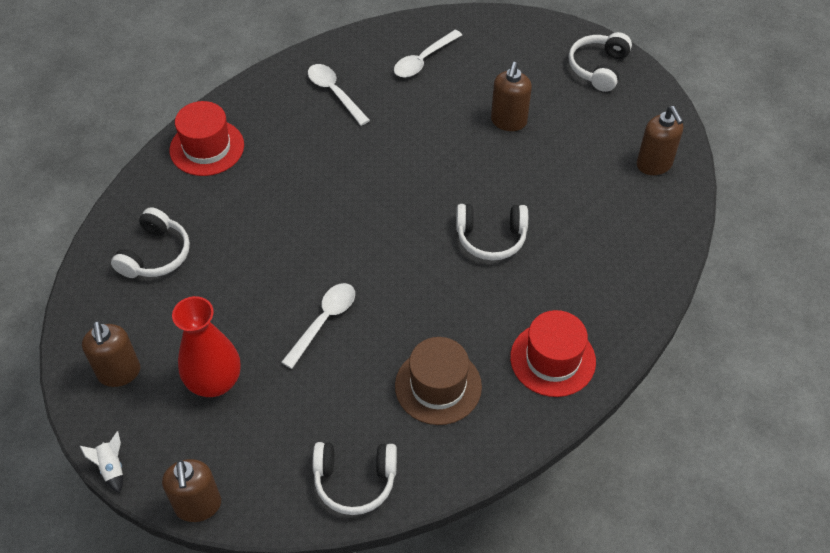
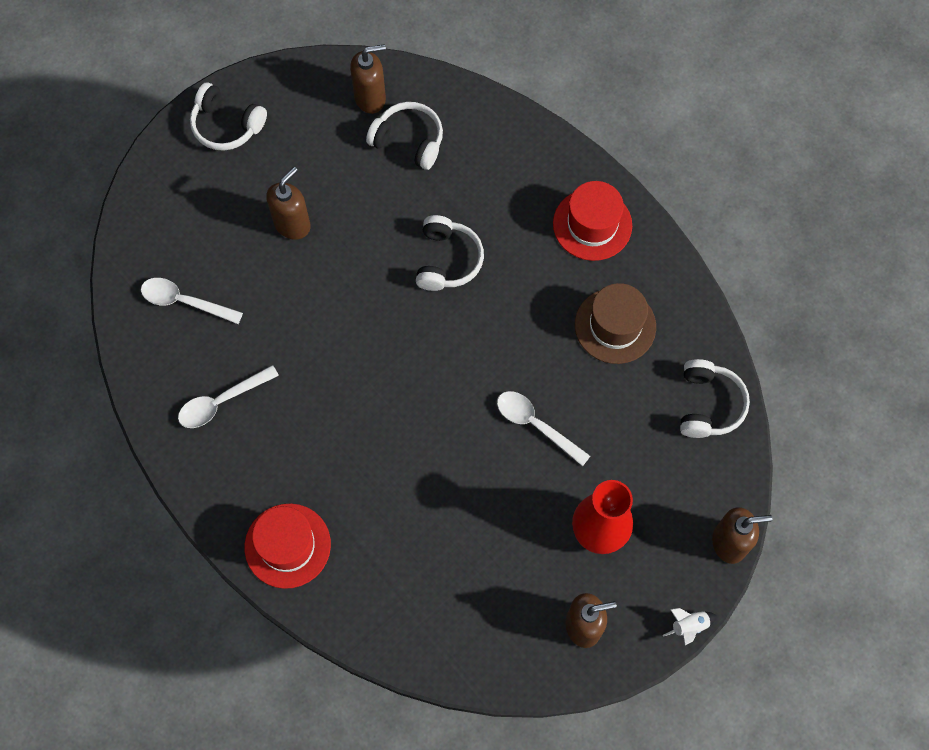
camera: 85 degrees left, 15 degrees up
white headphones [111,207,190,278] -> white headphones moved to [366,102,443,170]
white spoon [394,30,462,77] -> white spoon turned 150 degrees clockwise [141,278,243,324]
brown soap dispenser [491,62,532,131] -> brown soap dispenser turned 75 degrees counterclockwise [266,167,311,240]

